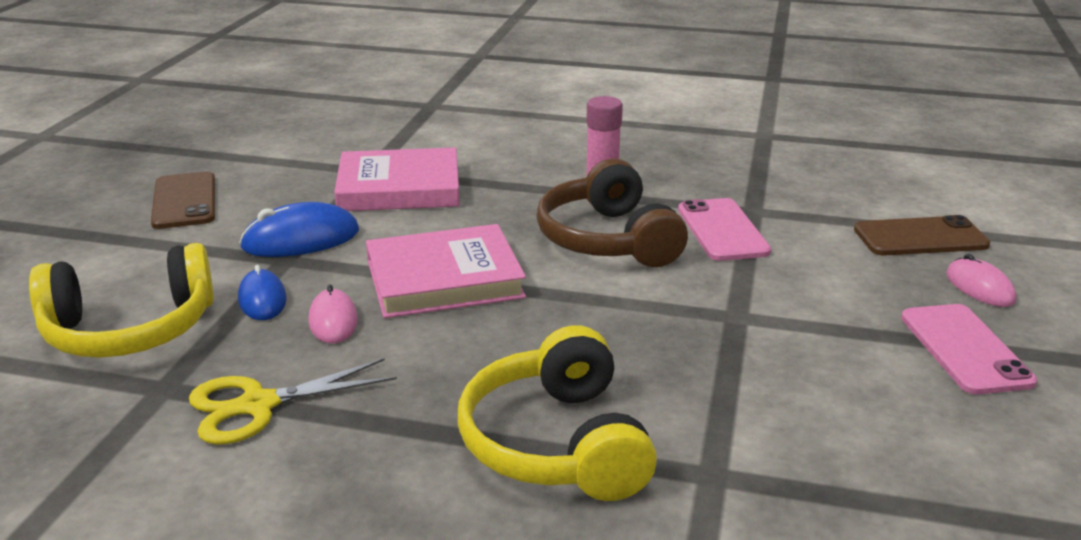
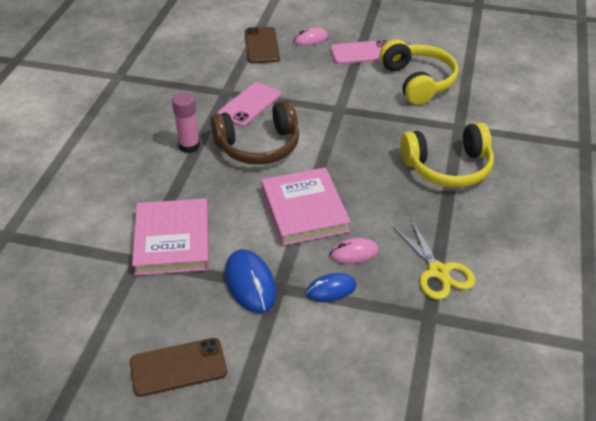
camera: 90 degrees left, 15 degrees up
yellow headphones [29,243,214,358] -> yellow headphones moved to [380,39,459,105]
pink phone [678,198,771,261] -> pink phone turned 45 degrees counterclockwise [218,82,281,127]

